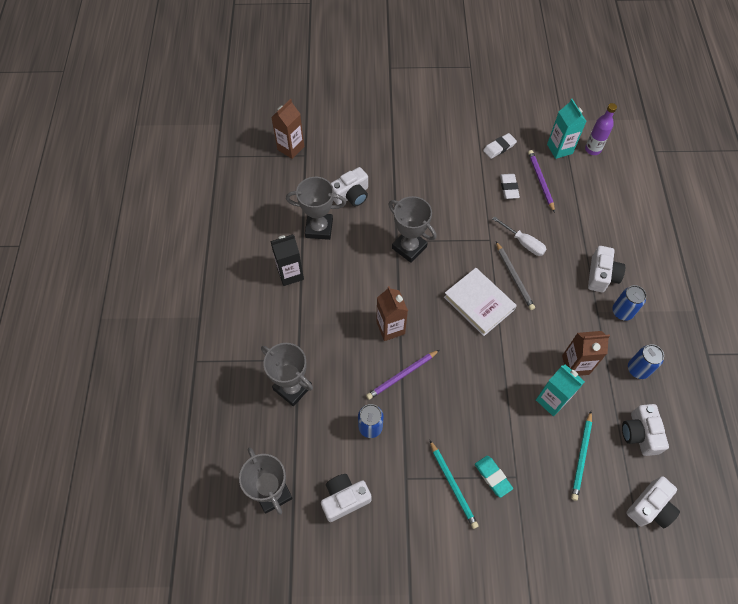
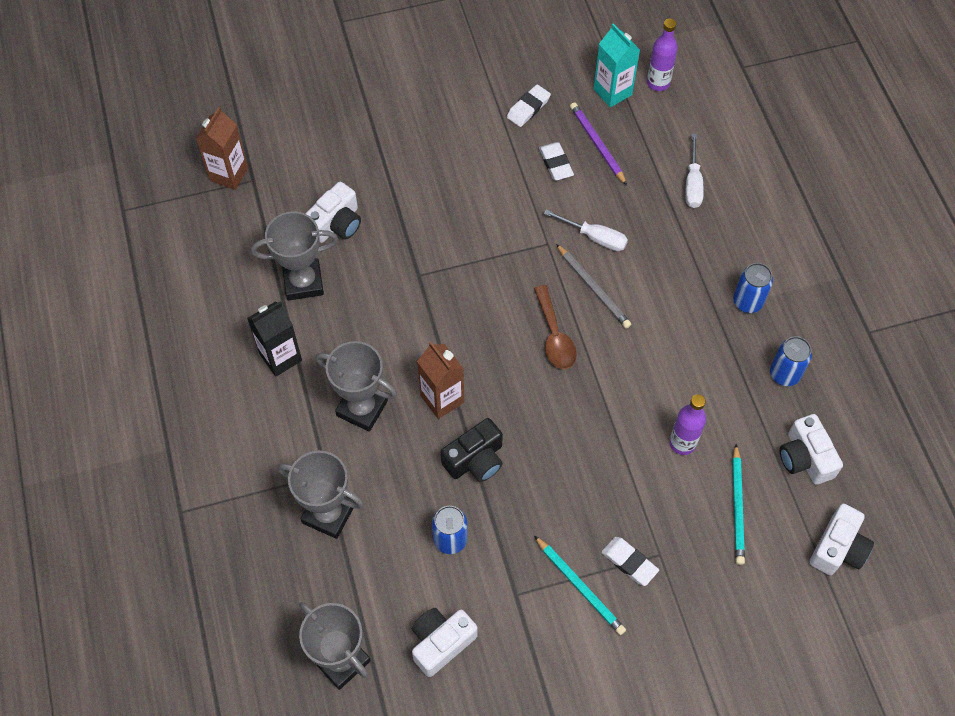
camera: 15 degrees left, 0 degrees up
purple pencil [366,350,439,400] -> black camera [441,418,503,482]
grey trophy [388,196,437,263] -> grey trophy moved to [316,341,397,432]
white book [444,268,517,336] -> brown spoon [534,285,577,369]
turquoise eraser [475,456,513,498] -> white eraser [601,537,659,586]
turquoise carton [536,364,585,416] -> purple bottle [669,394,706,455]
brown carton [562,331,610,376] -> none
white camera [588,246,625,292] -> none
none -> white screwdriver [685,134,704,208]

